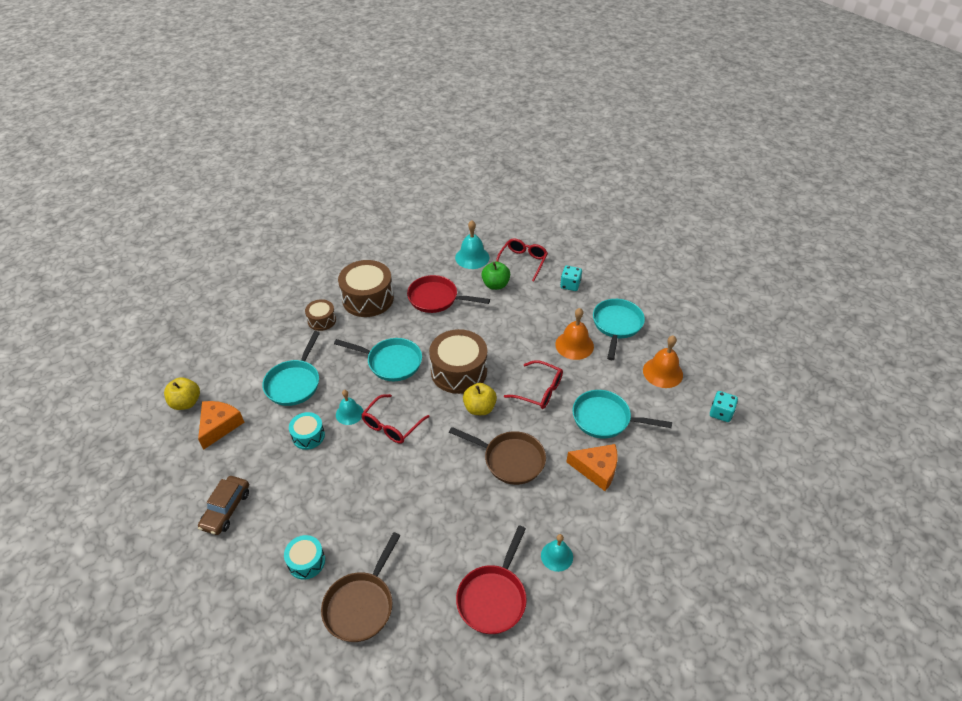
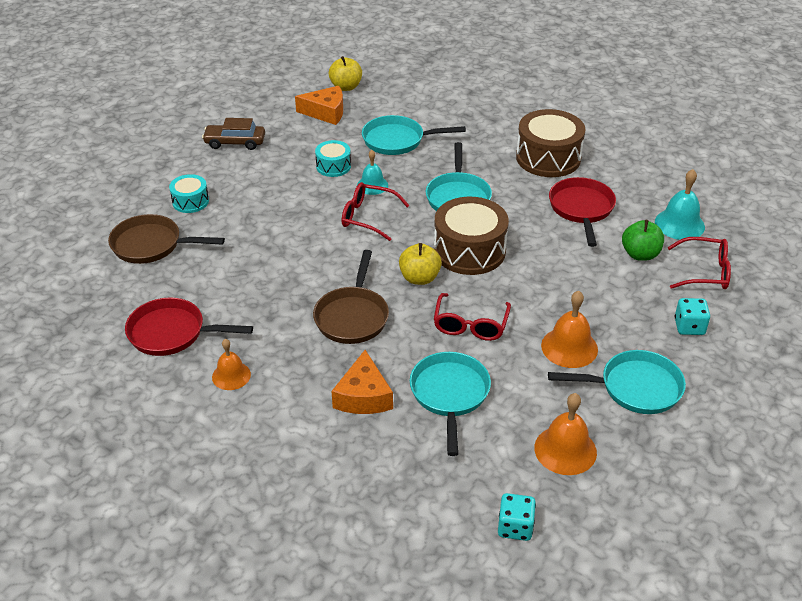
camera: 75 degrees right, 5 degrees down
brown drum [305,299,336,331] -> none
turquoise bell [541,534,573,572] -> orange bell [212,339,251,390]

